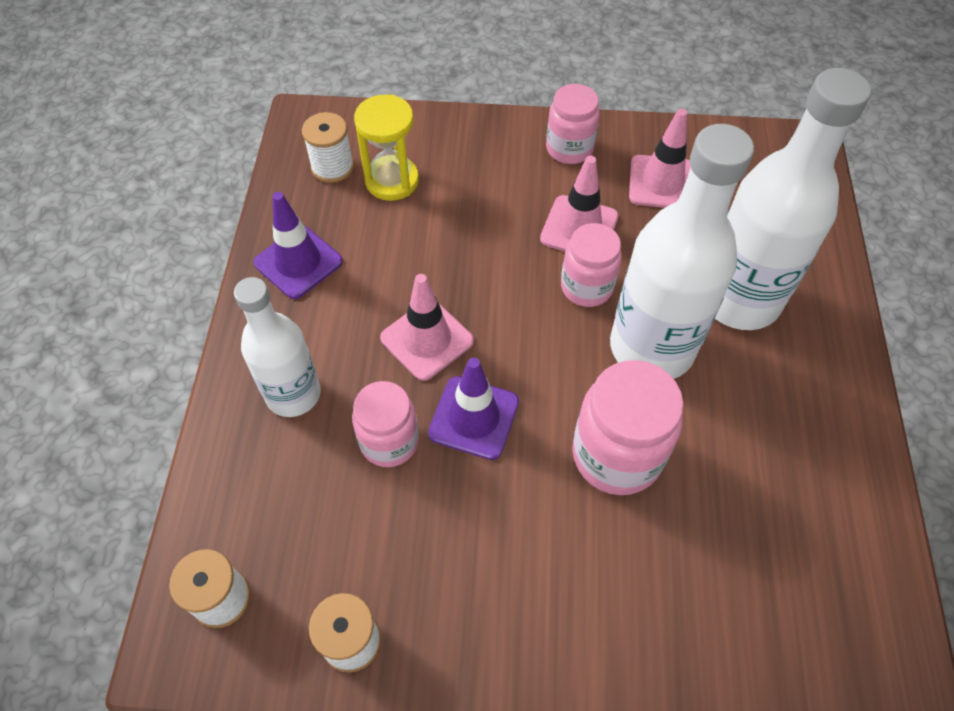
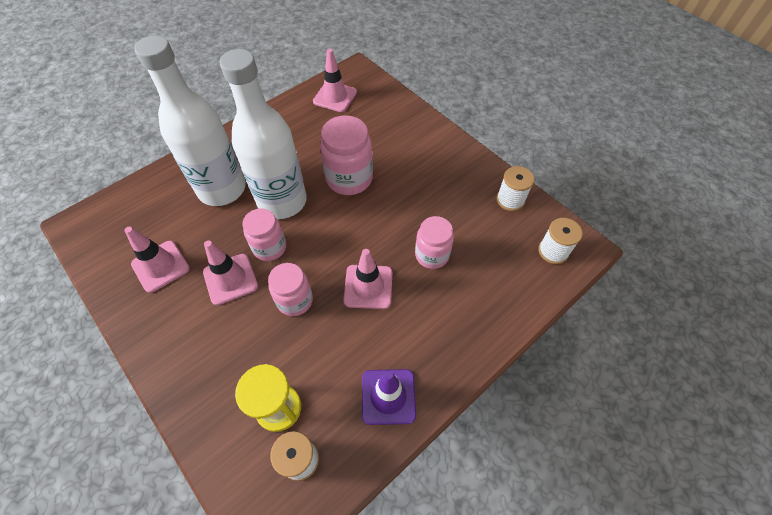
camera: 135 degrees left, 0 degrees up
white bottle [234,277,321,417] -> none
purple traffic cone [428,358,519,460] -> none
pink jar [546,84,600,164] -> pink jar moved to [268,263,313,316]
none -> pink traffic cone [313,49,357,112]

